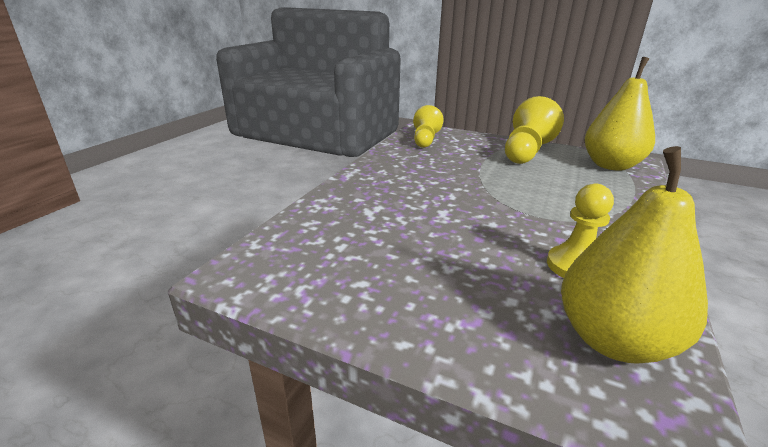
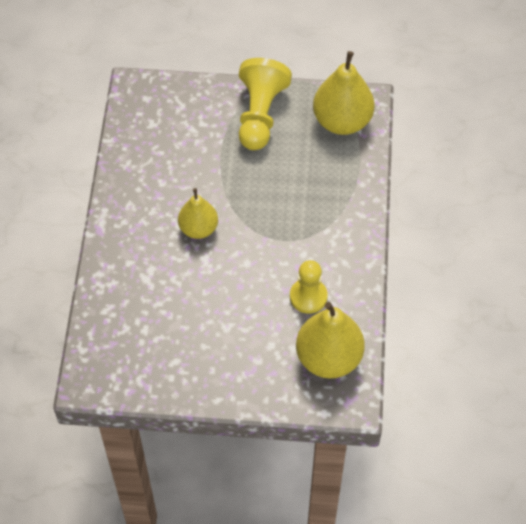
camera: 20 degrees left, 30 degrees up
yellow pawn [413,105,443,148] -> none
none -> yellow pear [178,188,218,239]

